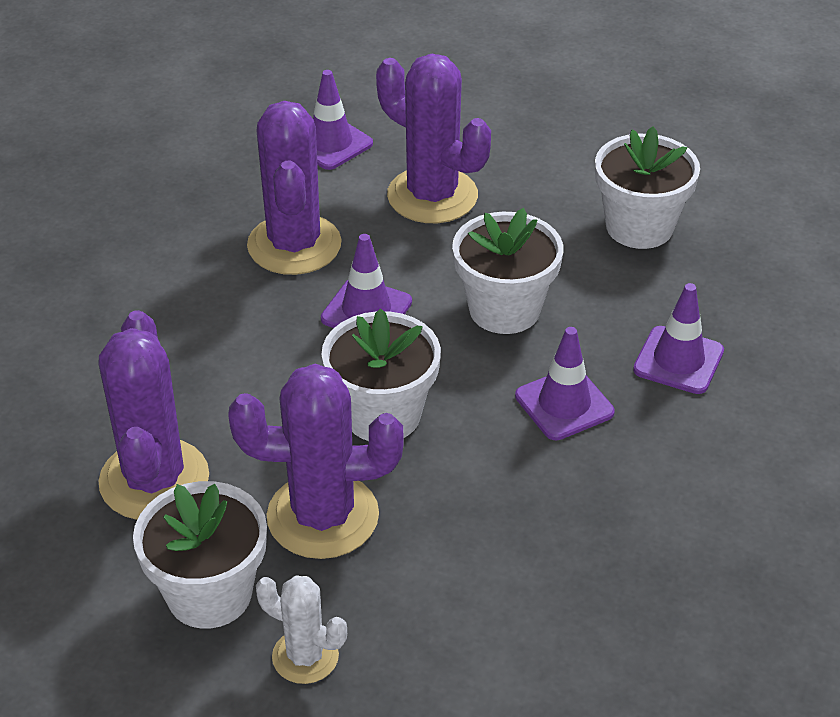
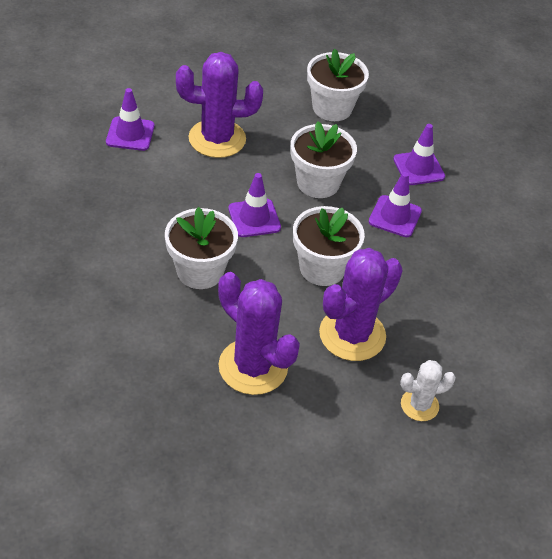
camera: 45 degrees left, 5 degrees up
white flower pot [133,481,267,629] -> white flower pot moved to [165,207,238,289]
purple cactus [247,101,342,275] -> none

